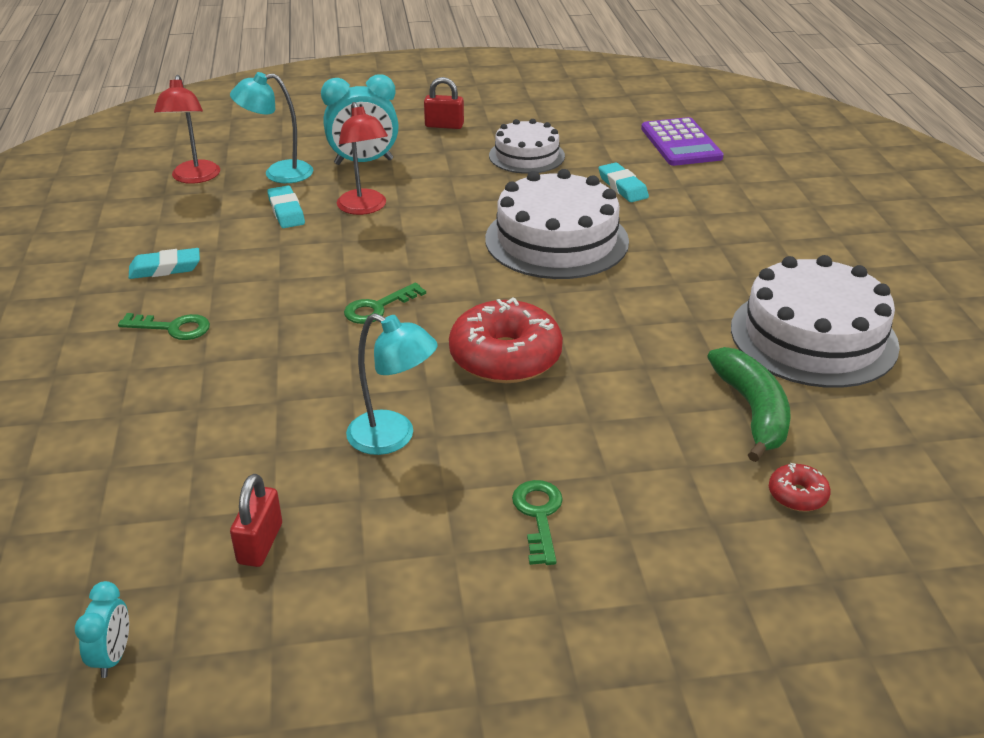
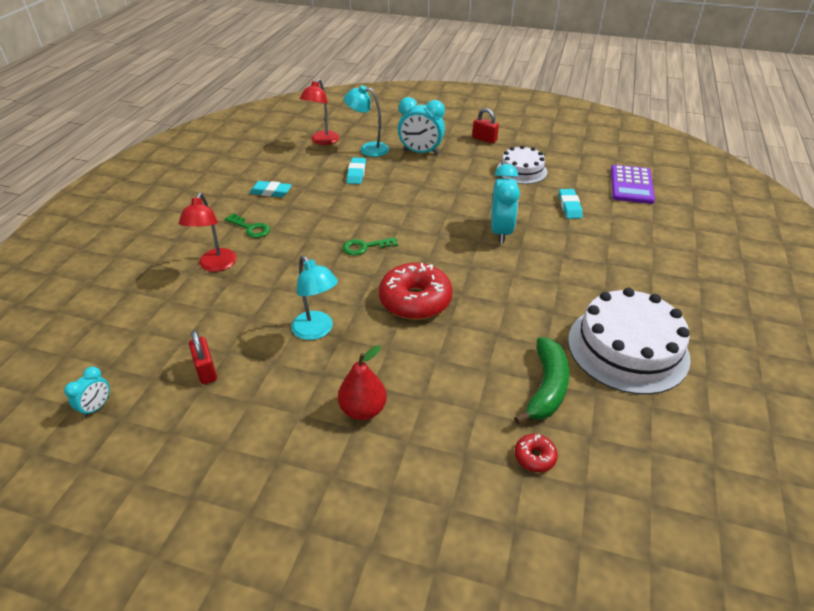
camera: 25 degrees right, 5 degrees up
red padlock [230,474,282,567] -> red padlock turned 60 degrees counterclockwise [189,330,217,384]
red lamp [337,102,388,215] -> red lamp moved to [178,193,237,272]
white cake [485,169,629,279] -> turquoise clock [491,164,520,243]
green key [512,480,563,565] -> red pear [338,345,387,420]

